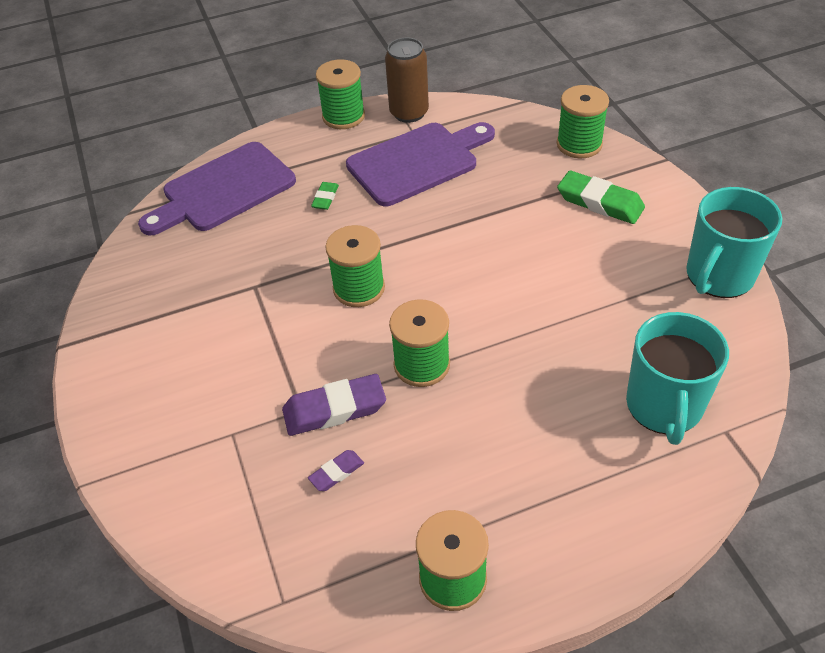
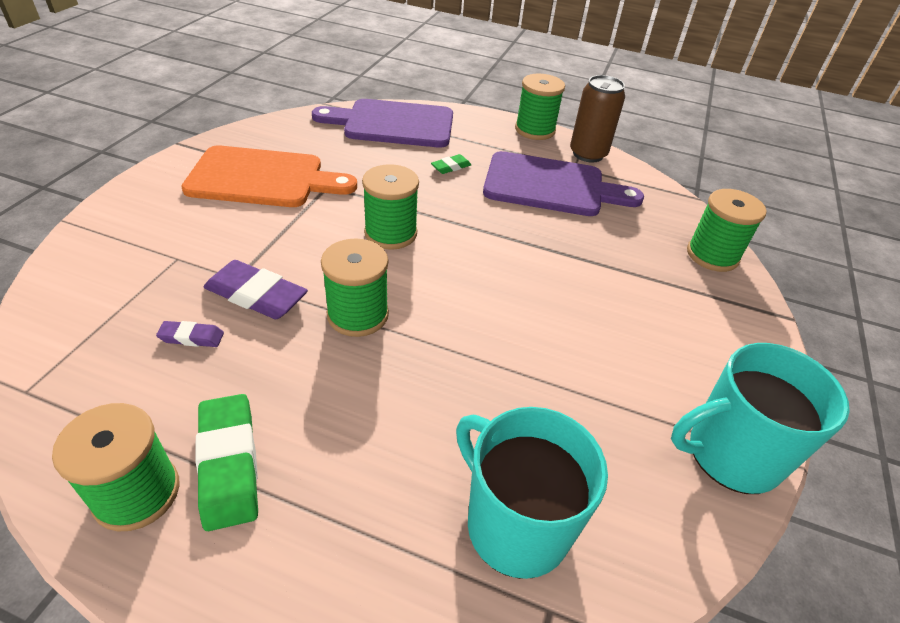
camera: 35 degrees right, 5 degrees down
green eraser [557,171,645,224] -> green eraser moved to [196,394,258,531]
turquoise mug [626,312,729,445] -> turquoise mug turned 90 degrees clockwise [456,407,608,579]
none -> orange cutting board [181,146,357,207]

